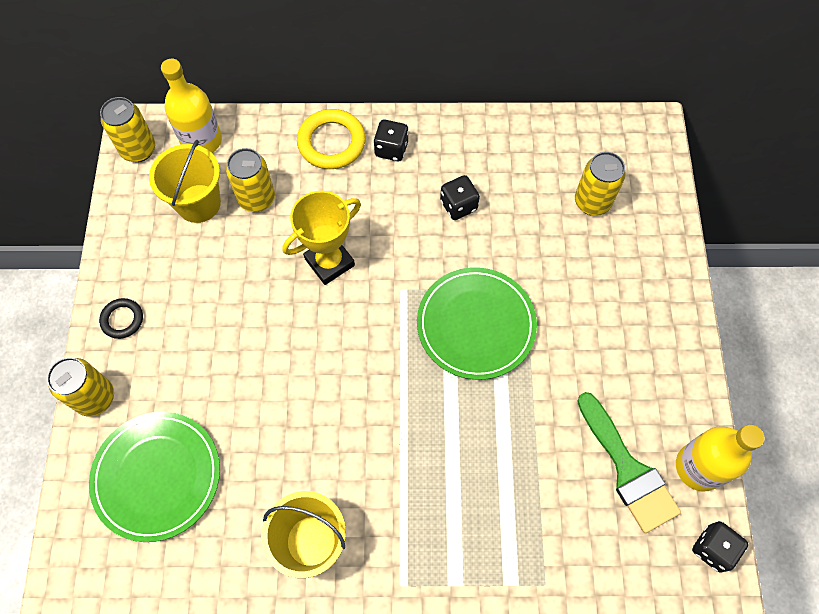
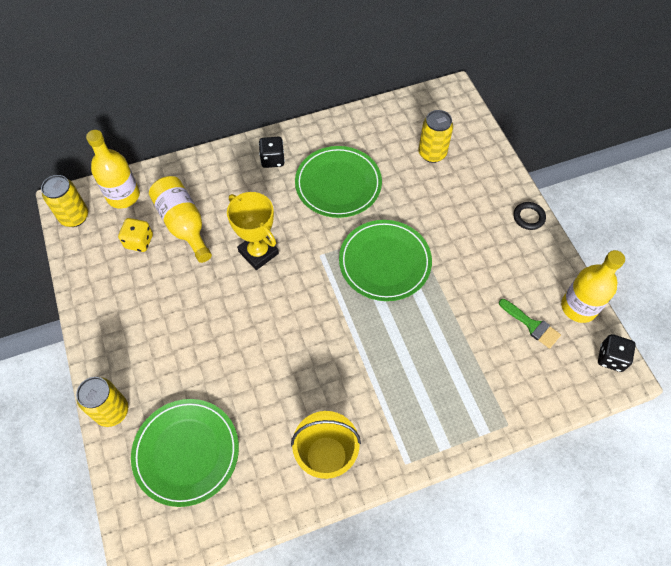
camera: 20 degrees left, 5 degrees down
black ring [99,298,143,339] -> black ring moved to [514,202,546,230]
yellow bucket [149,140,221,223] -> yellow dice [118,218,153,252]
yellow can [226,148,275,212] -> yellow bottle [149,176,212,263]
yellow trophy [283,191,361,285] -> yellow trophy turned 75 degrees counterclockwise [227,192,279,270]
yellow ring [297,109,366,169] -> none
black dice [440,175,480,220] -> green plate [295,146,382,218]
green brush [577,392,681,533] -> green brush [499,299,561,349], size x0.61

